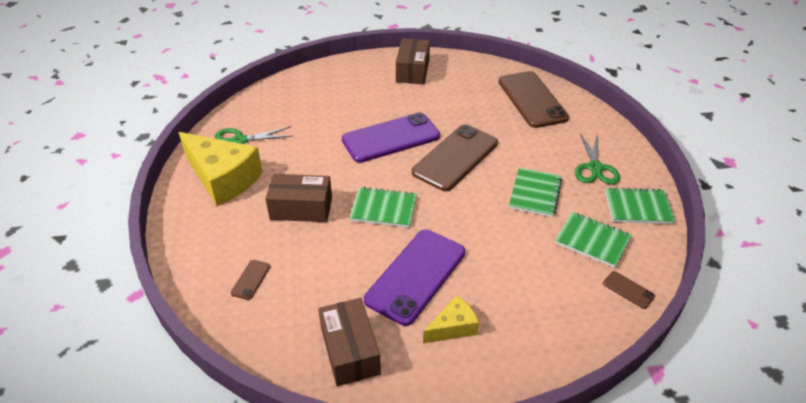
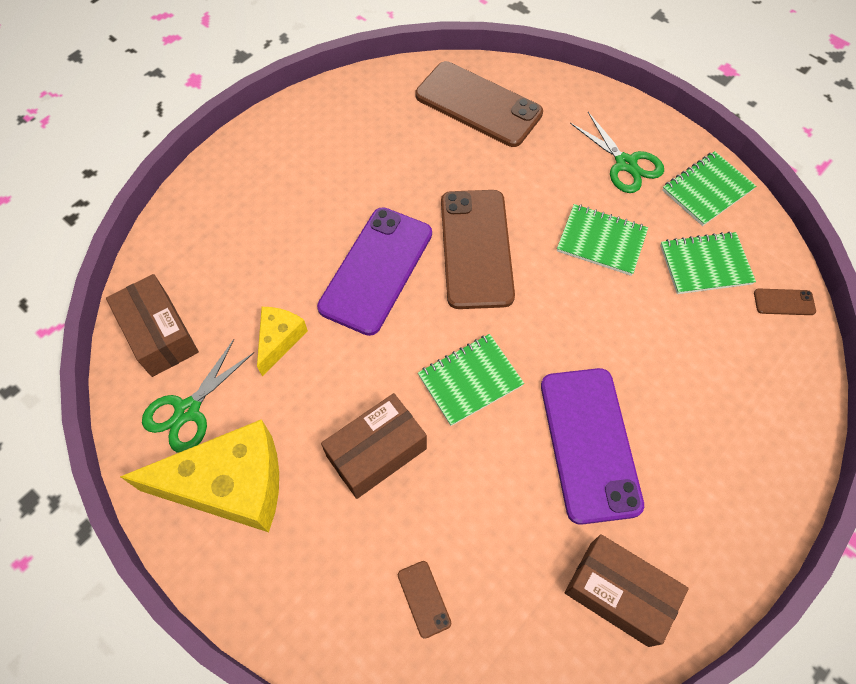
camera: 40 degrees left, 20 degrees up
brown box [396,38,430,84] -> brown box moved to [106,274,199,377]
yellow cheese [423,295,479,343] -> yellow cheese moved to [257,307,308,376]
green notebook [509,168,562,217] -> green notebook turned 45 degrees counterclockwise [557,204,648,276]

